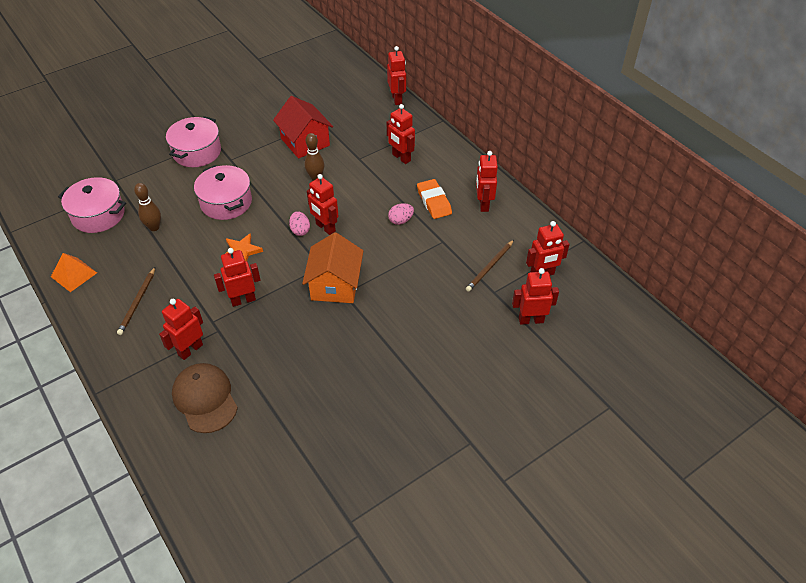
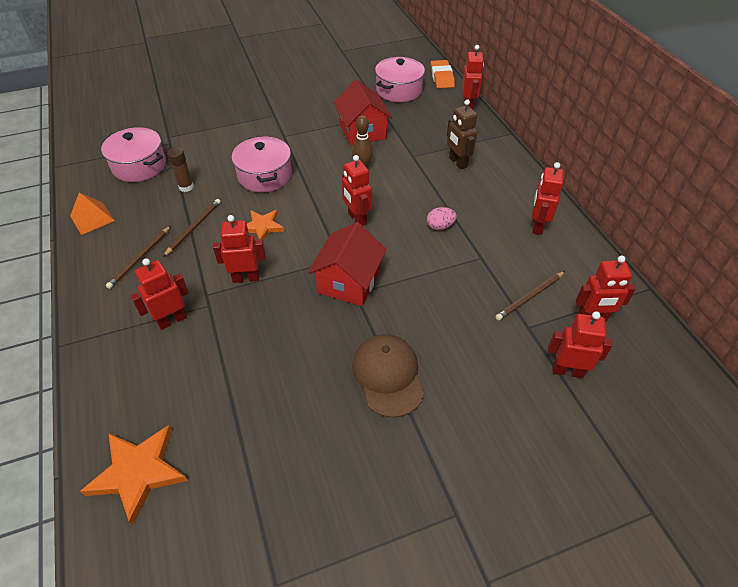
camera: 15 degrees right, 0 degrees up
brown bowling pin [134,183,161,231] -> brown glue stick [167,147,194,192]
pink pot [166,116,221,167] -> pink pot moved to [375,57,425,102]
brown cap [172,363,238,433] -> brown cap moved to [352,334,424,418]
pink egg [289,211,310,236] -> none
orange house [302,232,363,303] -> red house [308,222,387,306]
red robot [387,104,415,164] -> brown robot [447,99,477,170]
orange eraser [417,179,452,219] -> orange eraser moved to [431,60,455,88]
none -> orange star [80,425,188,525]
none -> brown pencil [163,199,221,257]

